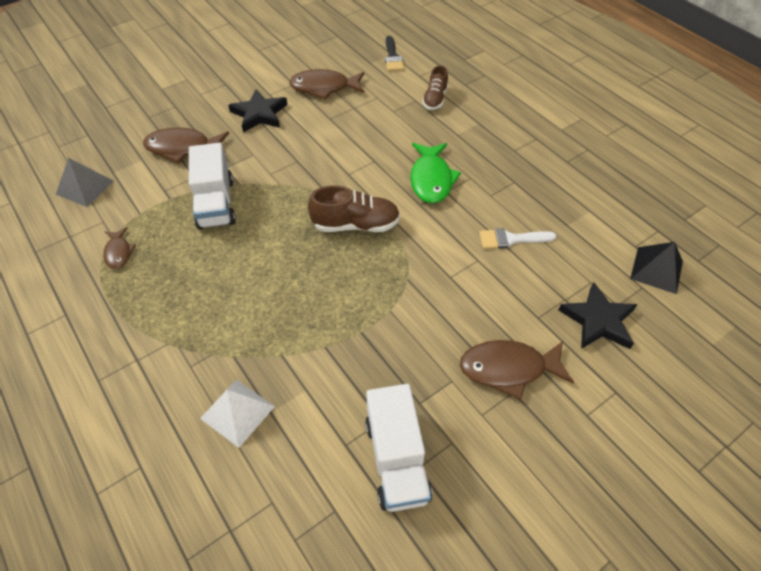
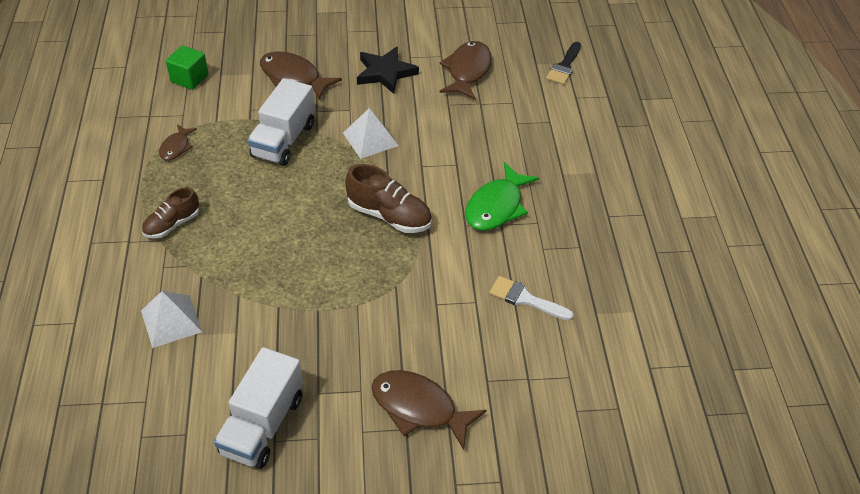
camera: 30 degrees right, 5 degrees down
grey pyramid [56,158,114,207] -> green cube [166,45,209,90]
brown fish [289,69,364,100] -> brown fish turned 75 degrees clockwise [439,41,492,100]
brown shoe [422,66,448,110] -> brown shoe moved to [142,187,199,239]
black star [559,282,638,349] -> none
black pyramid [630,242,683,294] -> none
none -> white pyramid [343,108,399,159]

